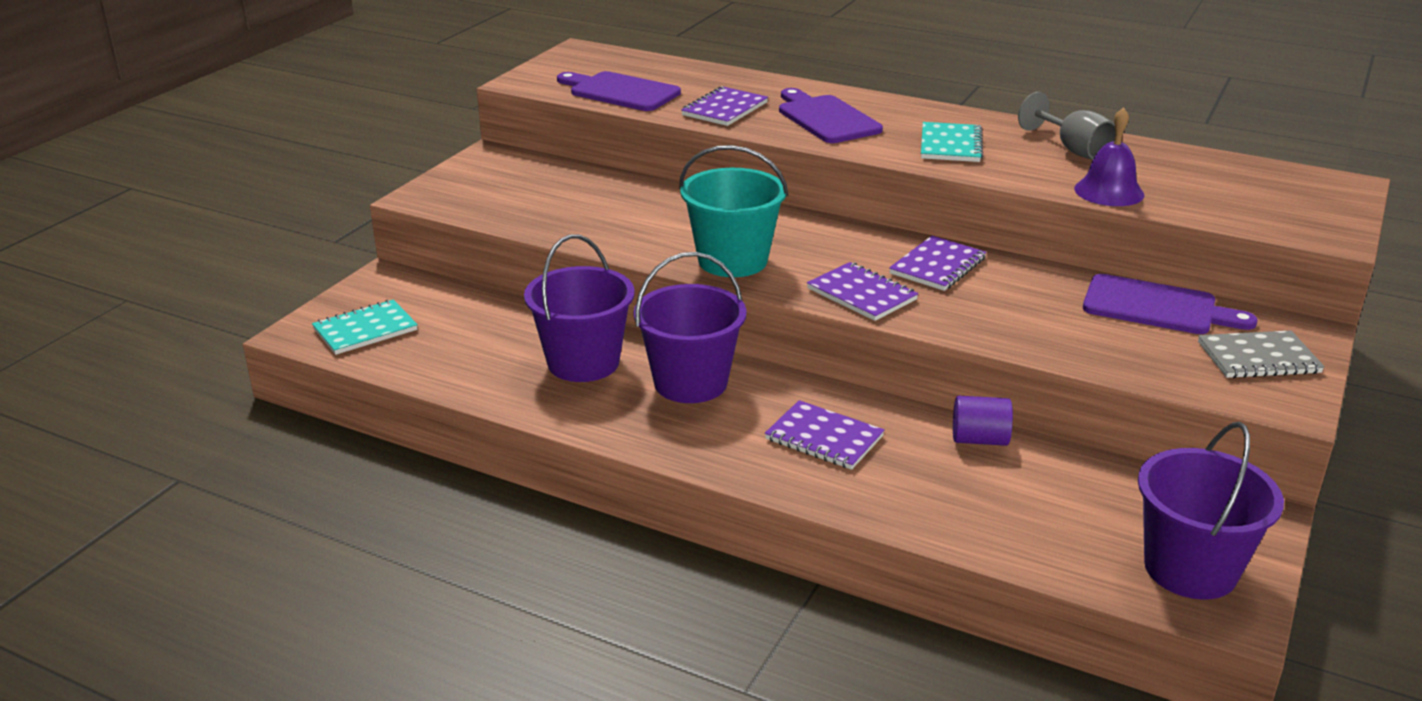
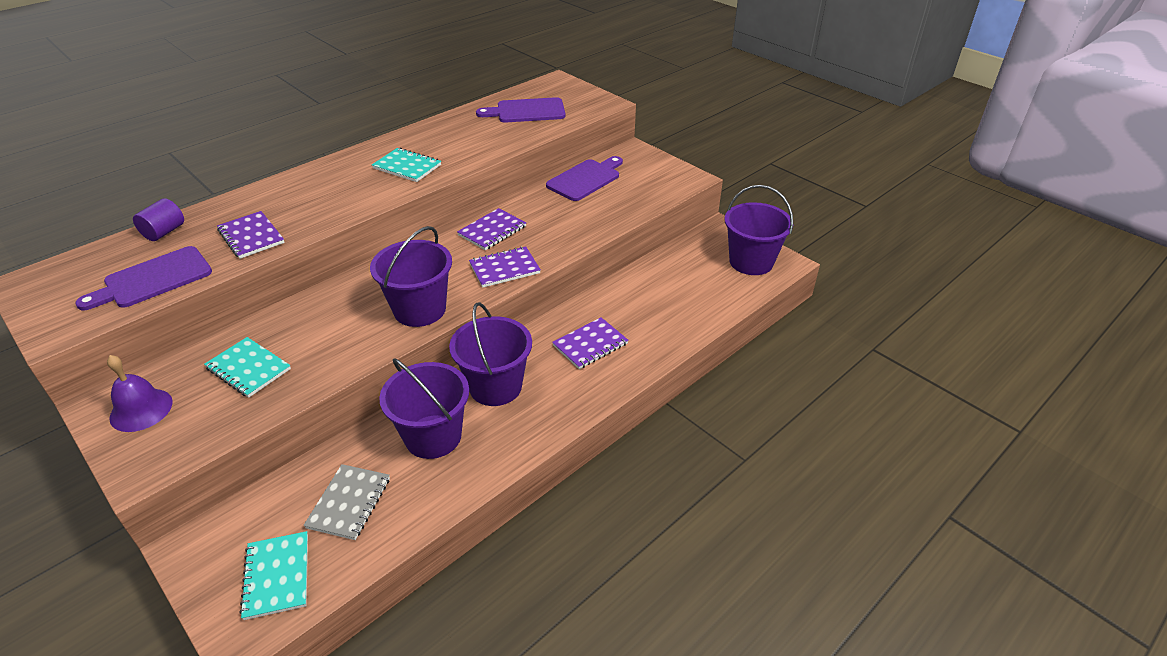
camera: 70 degrees left, 10 degrees up
turquoise bucket [679,145,788,277] -> purple bucket [370,226,452,327]
purple cutting board [779,88,883,143] -> purple cutting board moved to [476,97,565,122]
purple notebook [889,236,986,291] -> purple notebook turned 75 degrees clockwise [457,208,526,250]
purple cylinder [953,396,1013,446] -> purple cylinder moved to [133,198,184,241]
grey goblet [1018,92,1115,160] -> none
purple bell [1074,107,1144,206] -> purple bell moved to [107,355,173,432]
grey notebook [1198,331,1325,378] -> grey notebook moved to [303,464,390,540]
none -> turquoise notebook [204,337,291,398]

